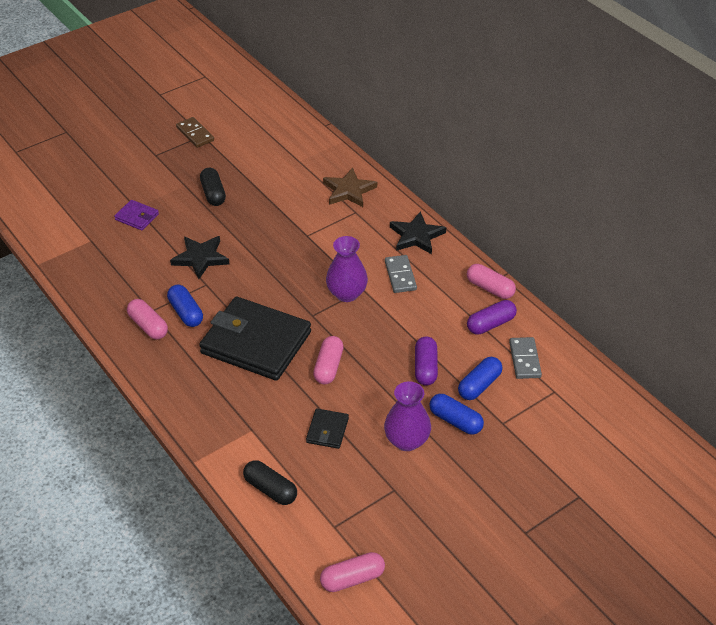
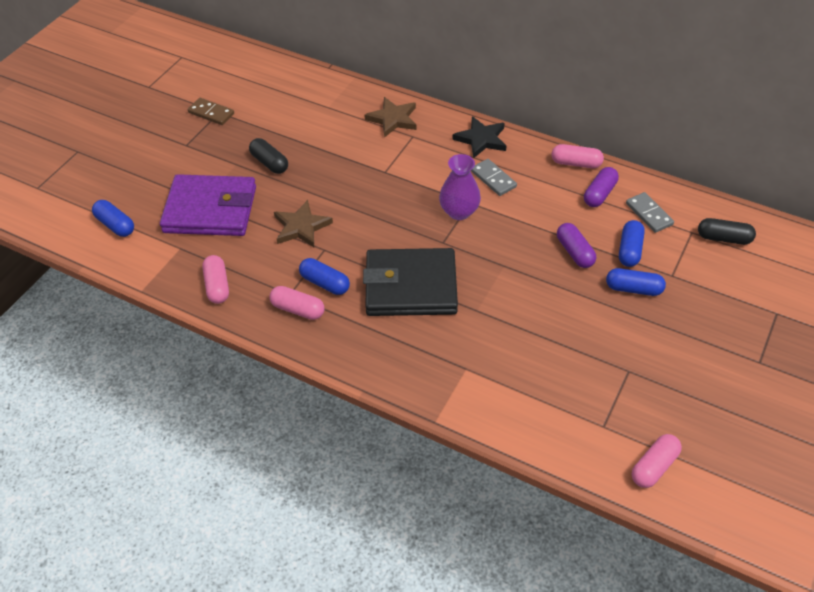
camera: 25 degrees left, 5 degrees up
purple wallet [114,200,159,231] -> purple wallet [160,174,256,236], size x2.31
black star [170,236,230,279] -> brown star [274,200,333,247]
black capsule [243,460,297,505] -> black capsule moved to [698,218,756,245]
black wallet [306,408,349,449] -> none
pink capsule [313,336,344,384] -> pink capsule moved to [202,255,229,304]
purple vase [384,381,431,451] -> none
none -> blue capsule [92,200,134,237]

